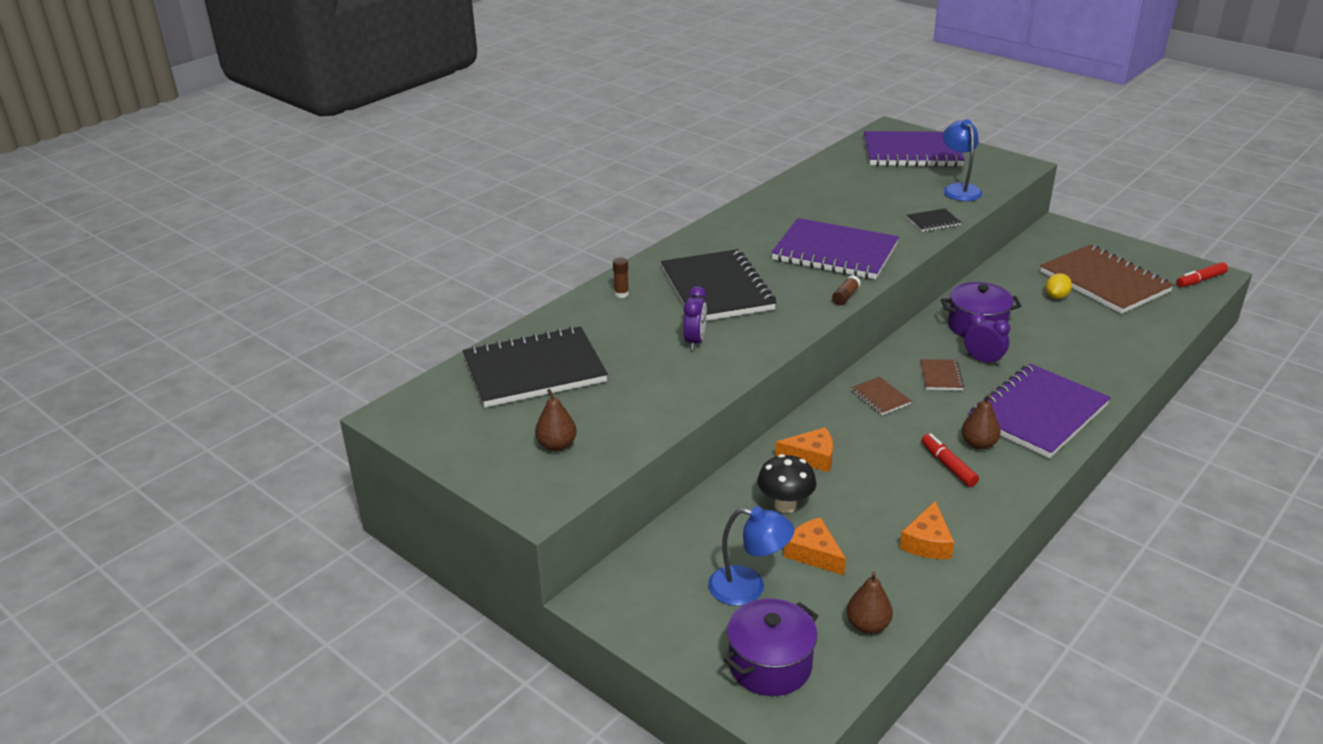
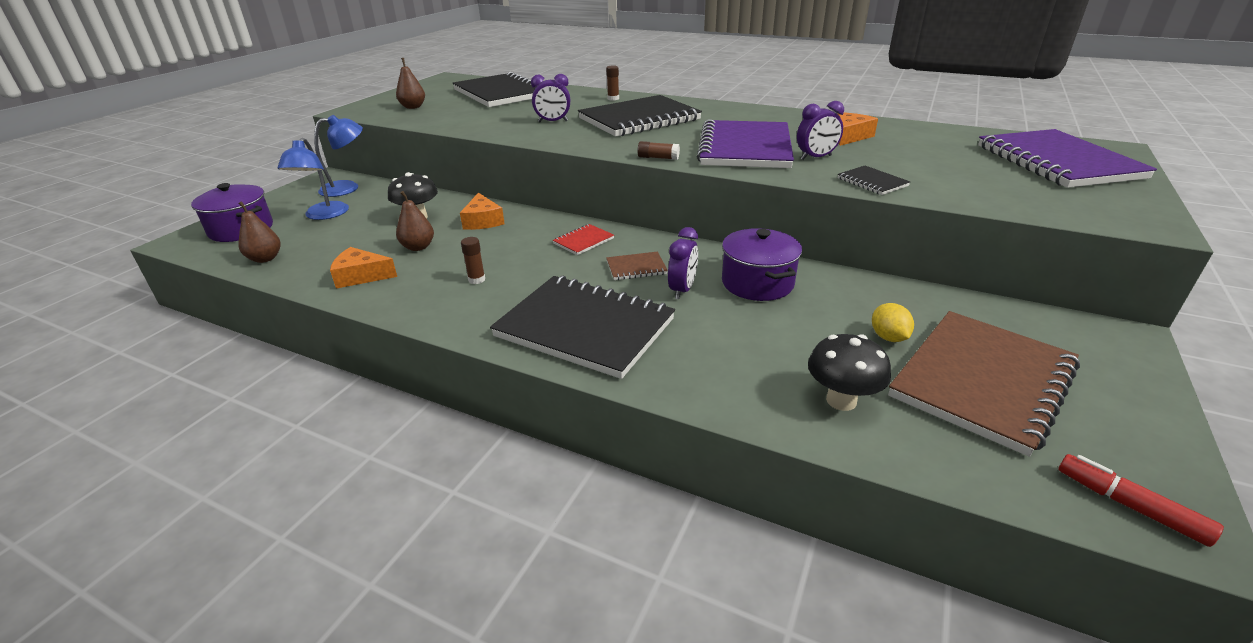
camera: 75 degrees right, 0 degrees up
orange cheese [784,517,846,575] -> orange cheese moved to [837,113,878,146]
brown notebook [851,377,912,415] -> red notebook [552,224,614,255]
red marker [921,434,979,487] -> brown glue stick [461,237,485,284]
blue lamp [943,119,982,201] -> blue lamp moved to [314,115,363,197]
brown pear [962,394,1001,450] -> brown pear moved to [396,191,434,251]
purple notebook [968,364,1111,458] -> black notebook [490,275,675,379]
yellow lemon [1045,273,1072,299] -> yellow lemon turned 60 degrees clockwise [872,303,914,342]
none -> purple clock [797,101,844,160]
none -> black mushroom [808,334,891,411]

